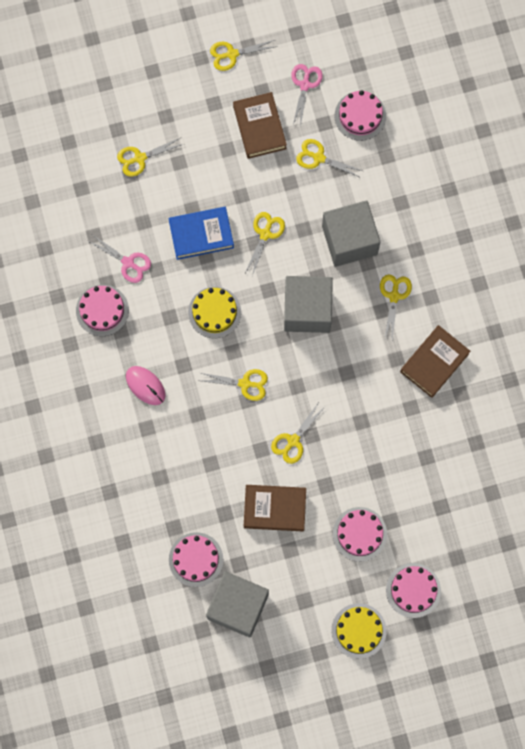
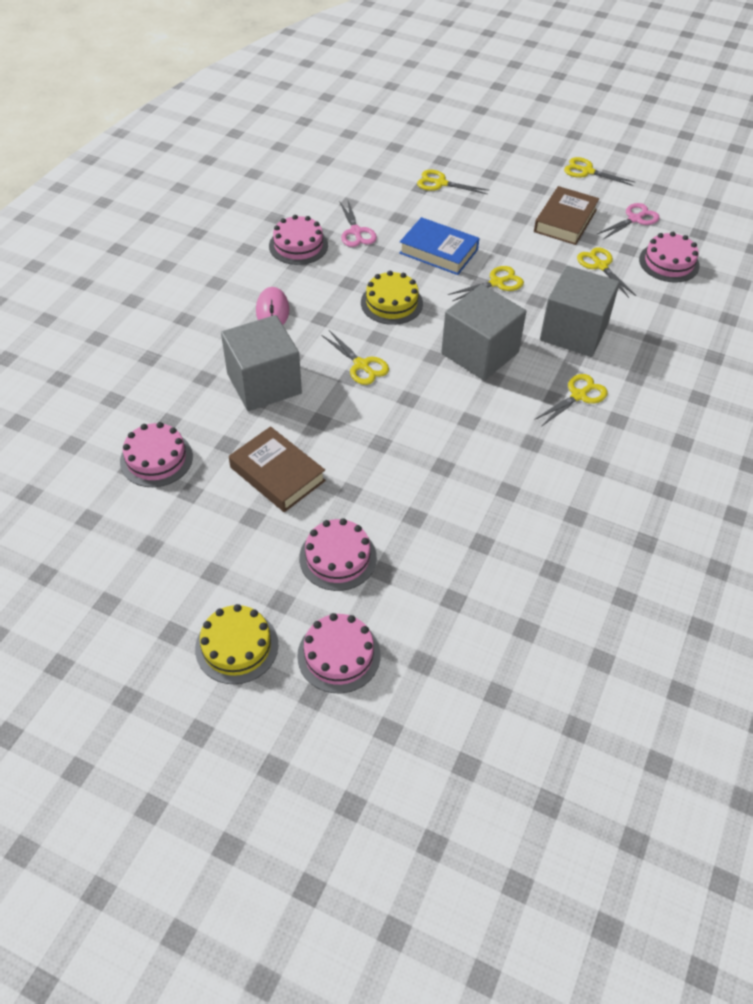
camera: 40 degrees right, 25 degrees down
grey cube [206,571,269,638] -> grey cube moved to [221,315,302,411]
yellow scissors [271,402,325,464] -> none
brown book [400,325,470,398] -> none

